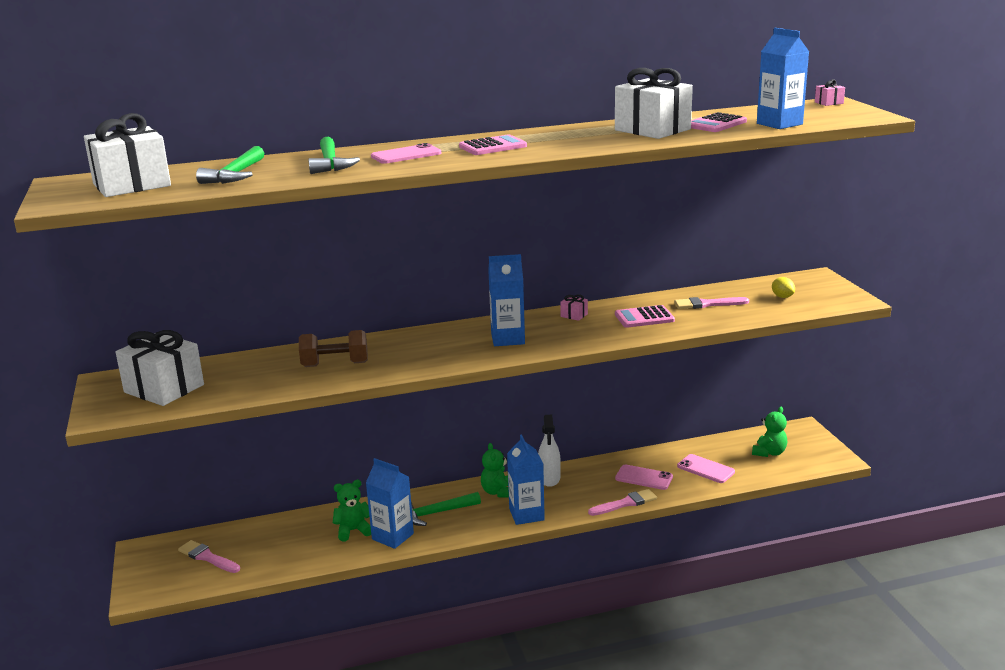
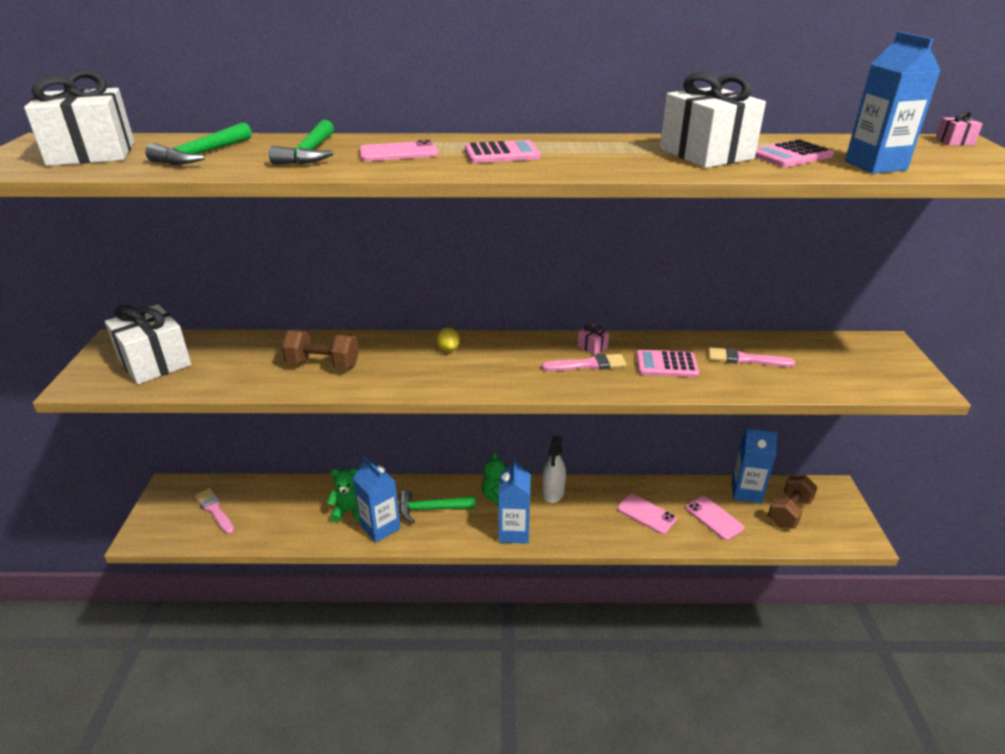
camera: 15 degrees right, 10 degrees up
blue carton [488,254,525,346] -> blue carton moved to [731,428,778,503]
pink brush [588,489,657,516] -> pink brush moved to [542,354,627,371]
green teddy bear [752,407,787,457] -> brown dumbbell [768,475,818,529]
yellow lemon [772,277,795,298] -> yellow lemon moved to [437,328,460,352]

